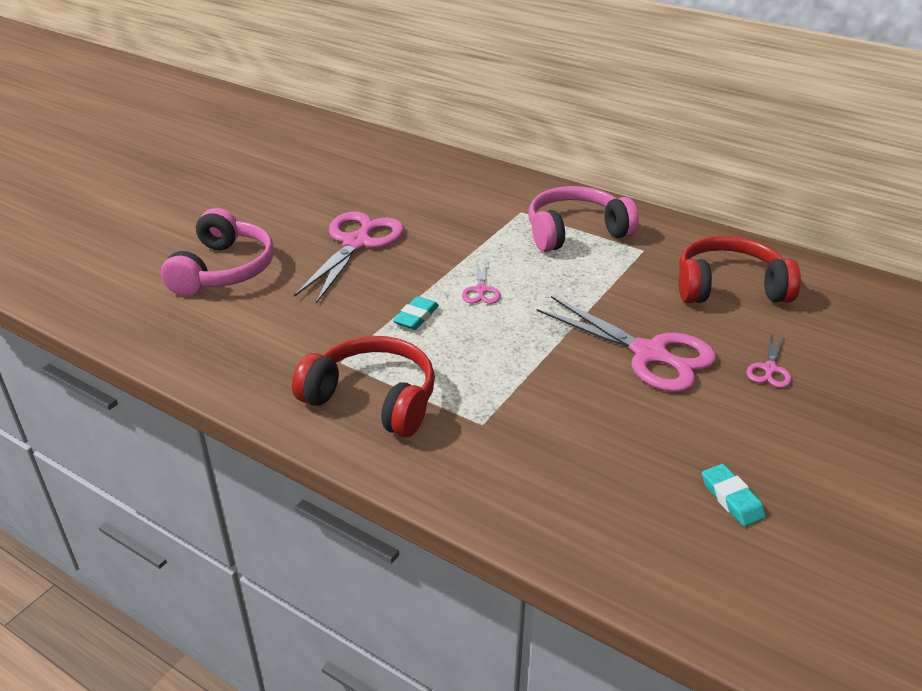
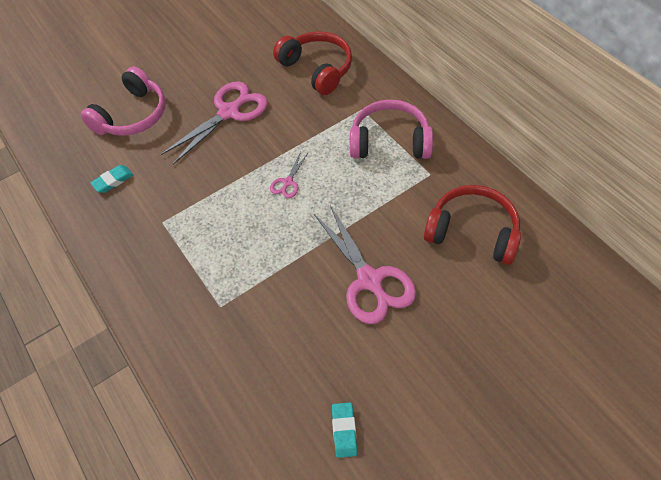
camera: 25 degrees right, 20 degrees up
red headphones [292,336,435,437] -> red headphones moved to [273,31,352,95]
turquoise eraser [393,296,439,330] -> turquoise eraser moved to [91,165,133,193]
pink scissors [747,335,792,388] -> none

